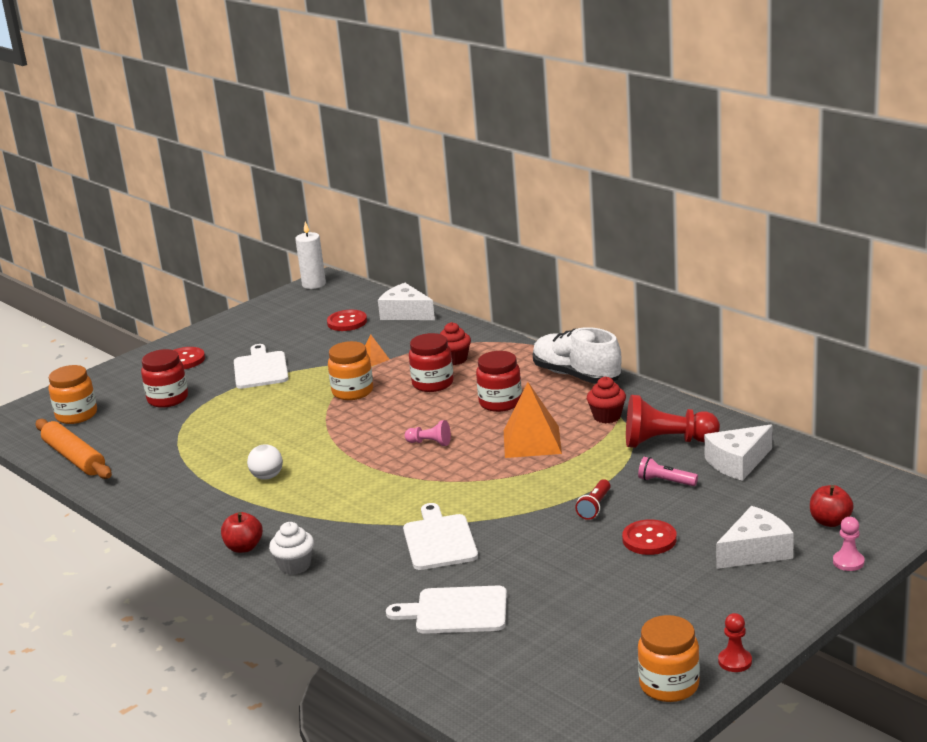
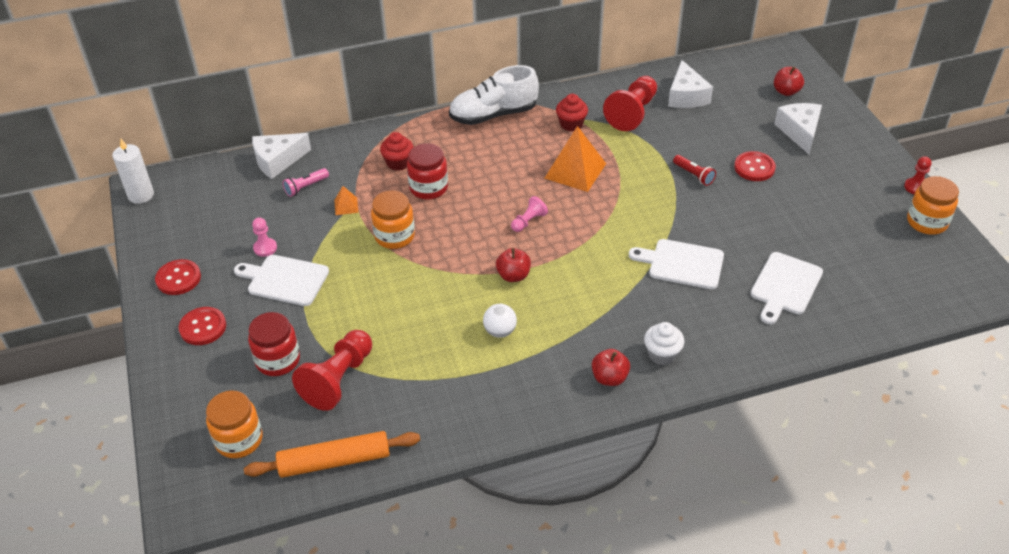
camera: 65 degrees left, 20 degrees up
red button [327,310,367,331] -> red button moved to [155,259,201,295]
red jar [476,351,522,412] -> none
pink flashlight [638,457,698,486] -> pink flashlight moved to [283,168,329,197]
pink pawn [833,517,864,571] -> pink pawn moved to [252,217,277,257]
none -> red pawn [292,330,372,411]
none -> red apple [496,248,531,282]

